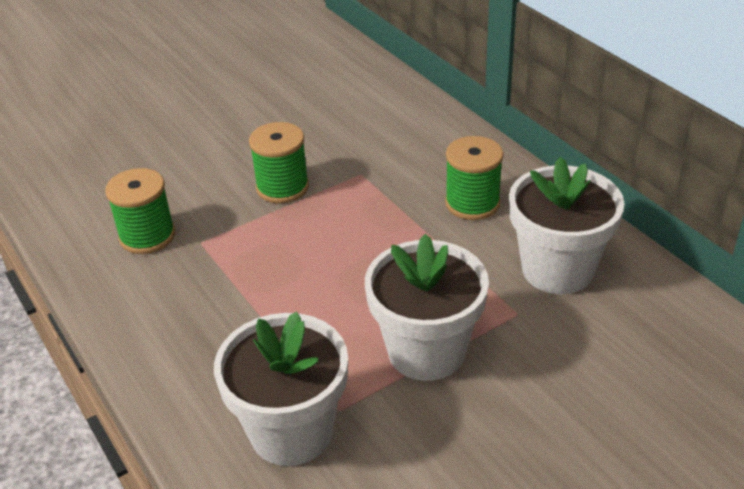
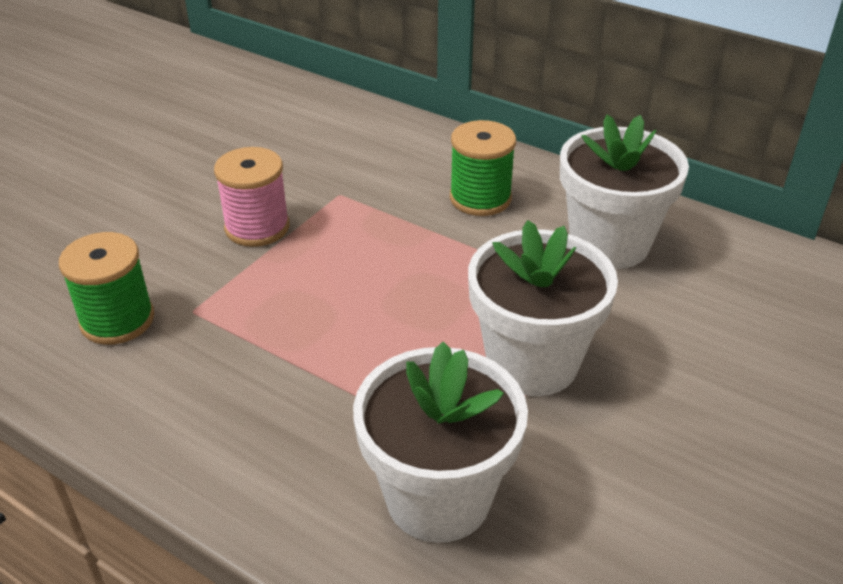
camera: 25 degrees left, 0 degrees up
green spool [249,122,309,203] -> pink spool [214,147,290,247]

